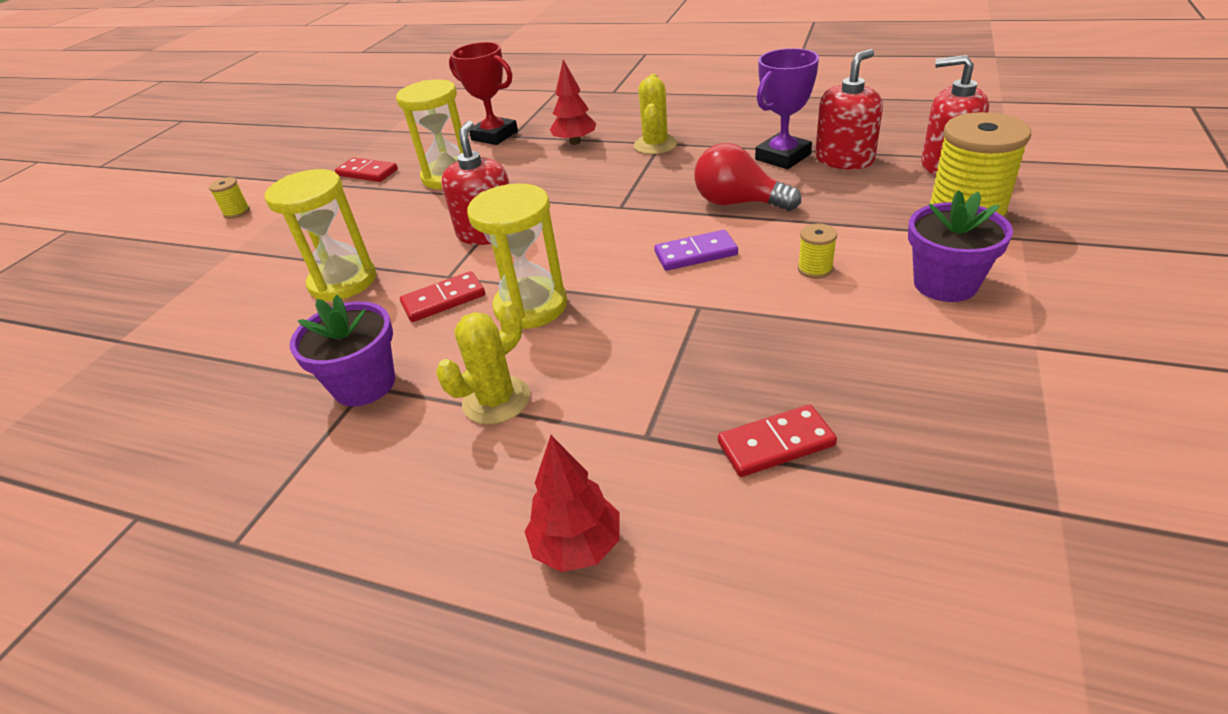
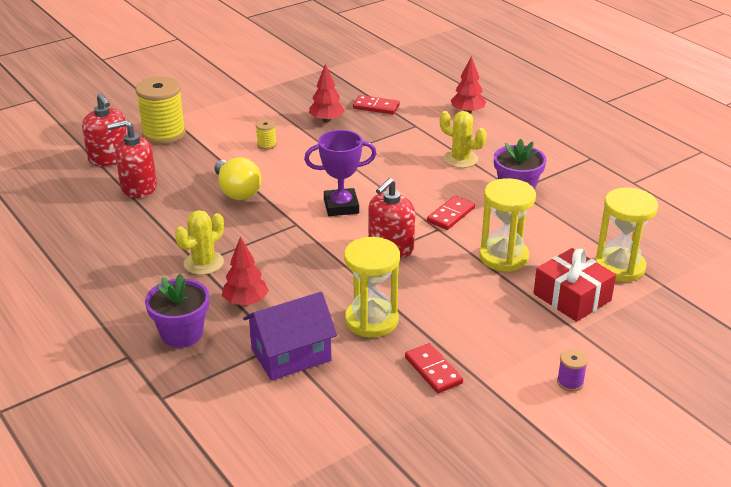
camera: 150 degrees left, 5 degrees down
yellow spool [209,177,250,219] -> purple spool [557,349,588,392]
red domino [400,271,485,322] -> red domino turned 60 degrees counterclockwise [427,195,475,230]
yellow cactus [436,301,530,424] -> yellow cactus turned 45 degrees clockwise [440,111,487,168]
red trophy [449,42,518,145] -> purple house [243,292,337,381]
yellow hourglass [467,183,567,329] -> yellow hourglass moved to [595,187,658,282]
purple domino [654,230,738,271] -> none
red light bulb [695,143,801,211] -> yellow light bulb [215,157,261,200]
purple trophy [755,48,819,169] -> purple trophy moved to [304,130,377,216]
purple flower pot [908,190,1013,302] -> purple flower pot moved to [145,273,209,348]
none -> red tree [309,64,345,123]
none -> red gift [534,248,616,322]

